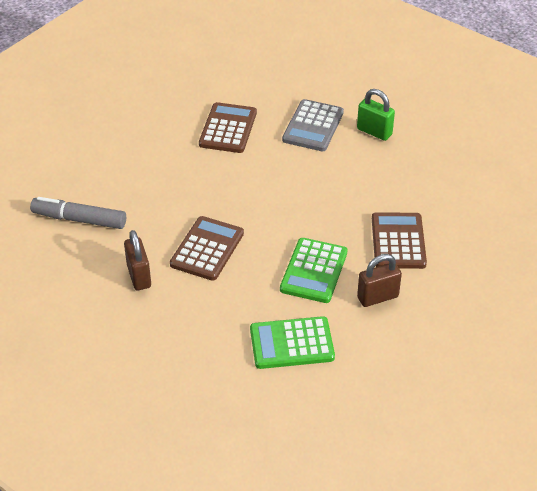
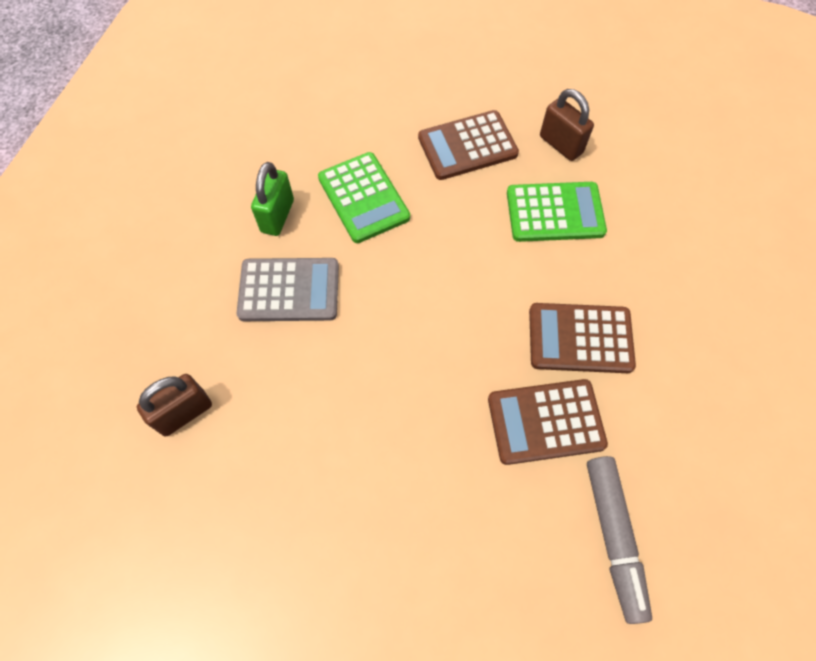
camera: 110 degrees left, 20 degrees up
brown padlock [124,230,151,290] -> brown padlock moved to [137,374,212,437]
brown calculator [199,102,257,153] -> brown calculator moved to [488,379,608,465]
green calculator [250,316,335,369] -> green calculator moved to [318,152,410,243]

